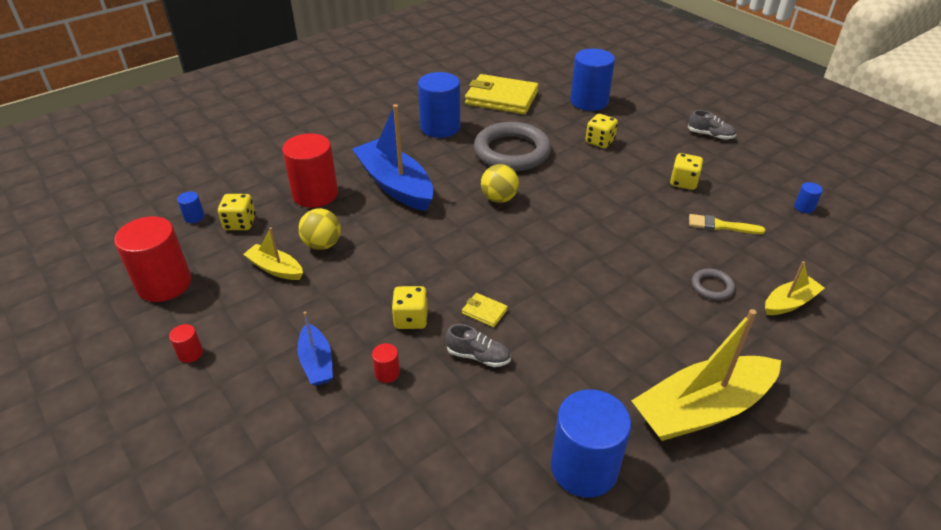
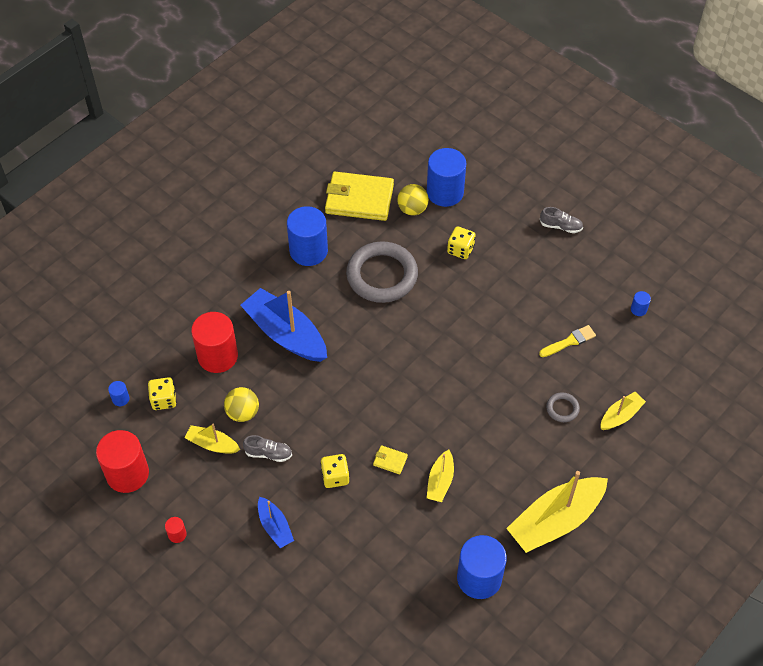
camera: 10 degrees left, 15 degrees up
red cylinder [372,343,400,383] -> none
grey shoe [446,324,511,367] -> grey shoe moved to [243,435,292,462]
yellow ball [481,164,519,203] -> yellow ball moved to [397,184,429,216]
yellow dice [670,153,703,190] -> none
yellow brush [689,214,765,234] -> yellow brush turned 150 degrees clockwise [539,325,596,357]
none -> yellow boat [427,450,454,502]

